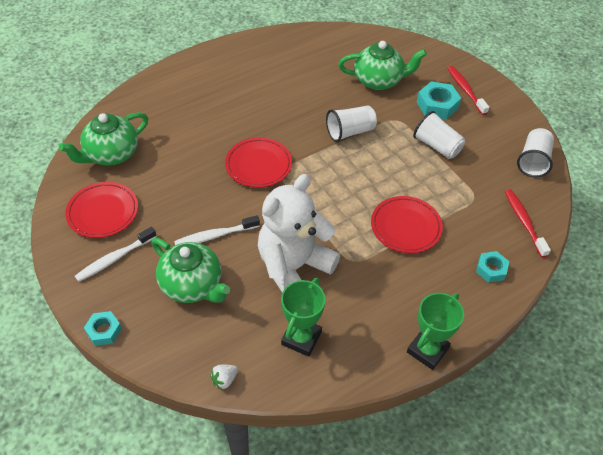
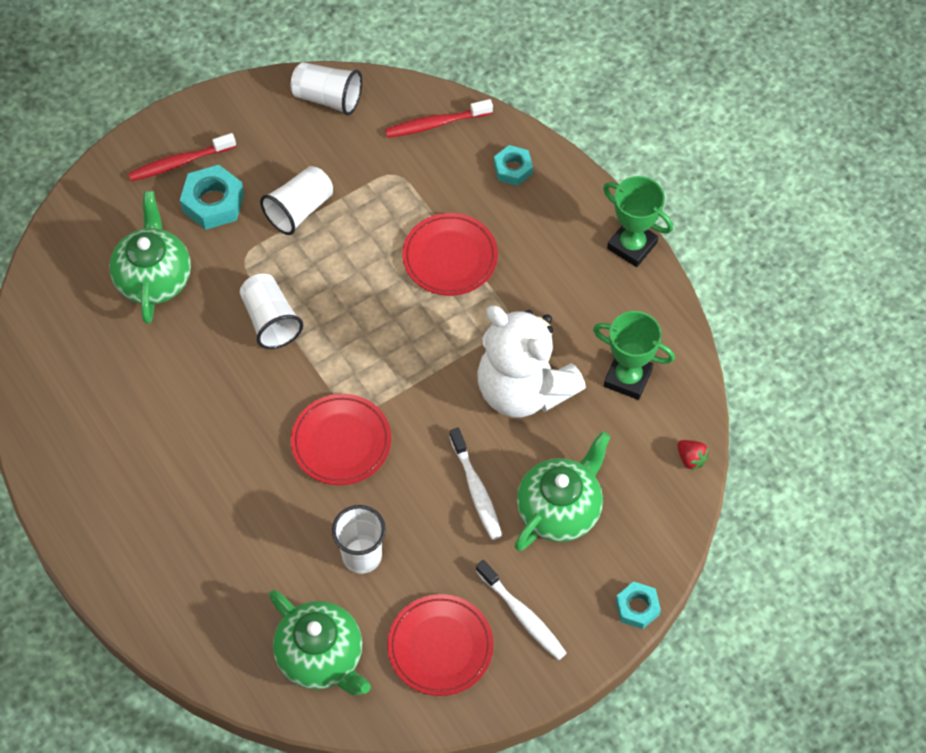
camera: 90 degrees left, 10 degrees up
white strawberry [210,365,238,390] -> red strawberry [678,440,709,471]
none -> white cup [332,505,386,574]

